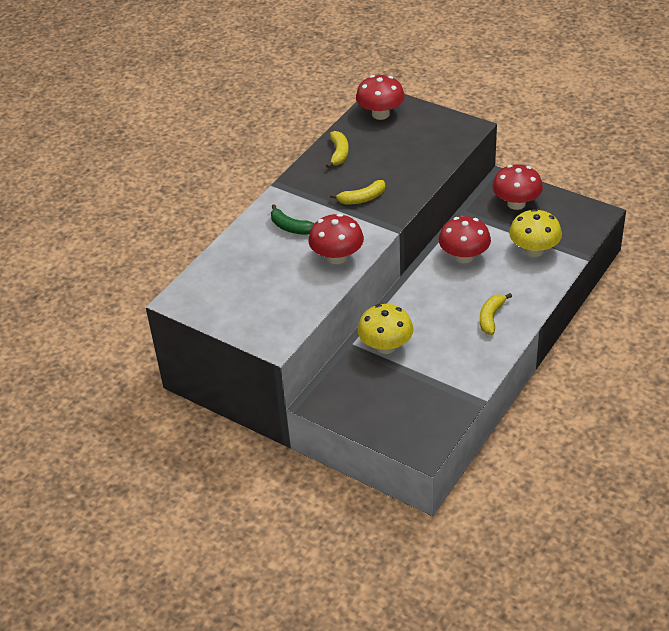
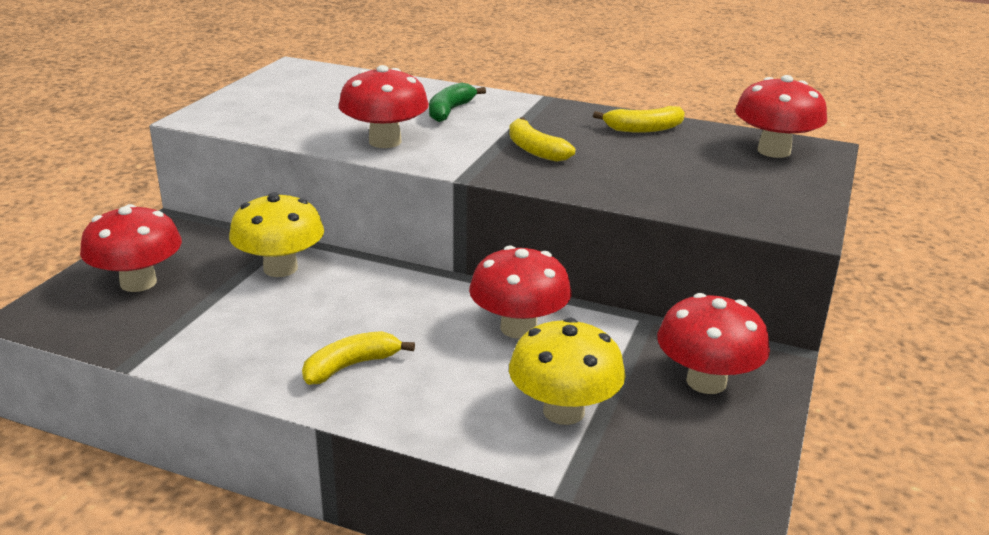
camera: 75 degrees right, 15 degrees down
yellow banana [480,293,512,335] -> yellow banana turned 45 degrees counterclockwise [302,331,415,385]
none -> red mushroom [80,204,182,292]

